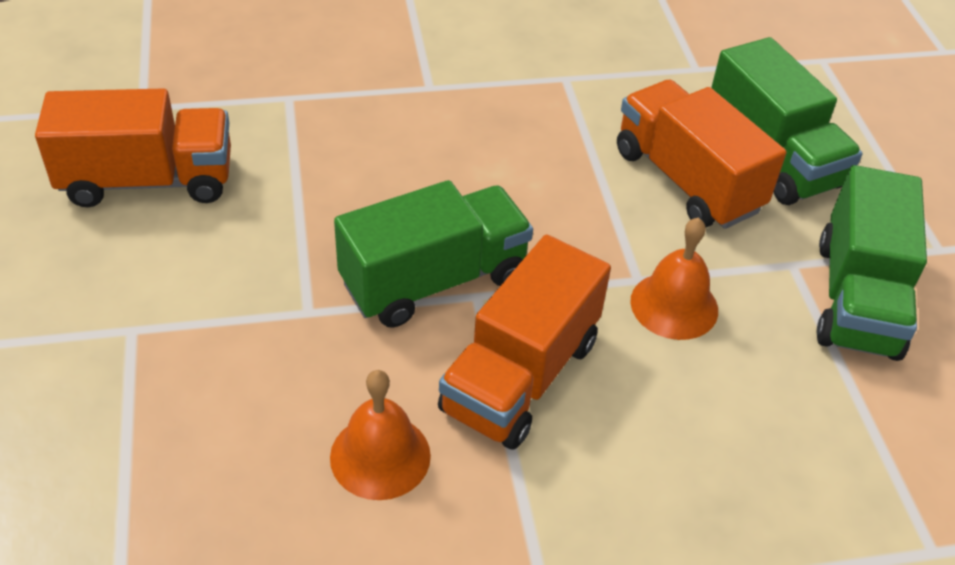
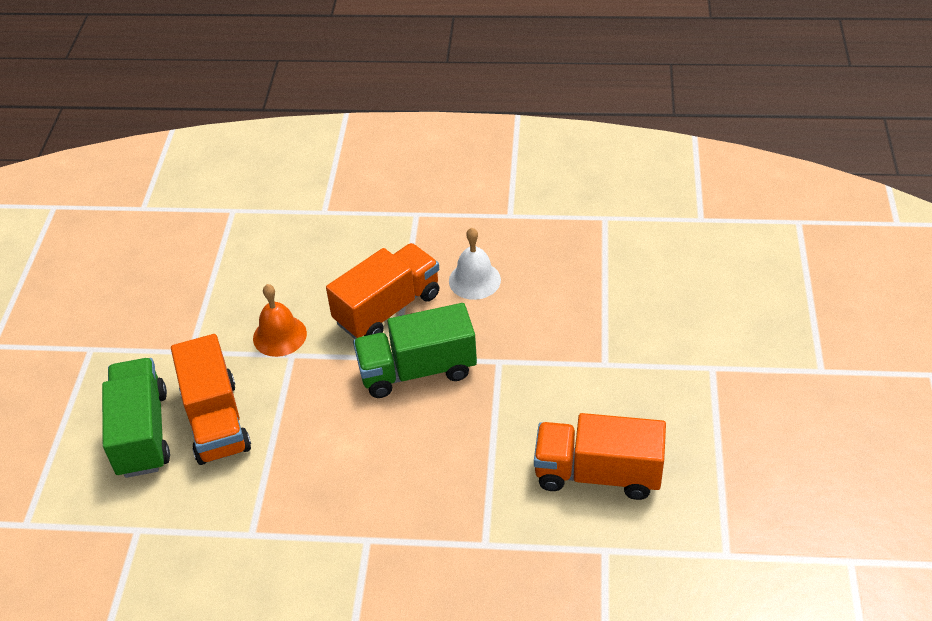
camera: 160 degrees left, 0 degrees up
orange bell [330,370,431,500] -> white bell [449,228,501,300]
green truck [816,165,927,361] -> none

